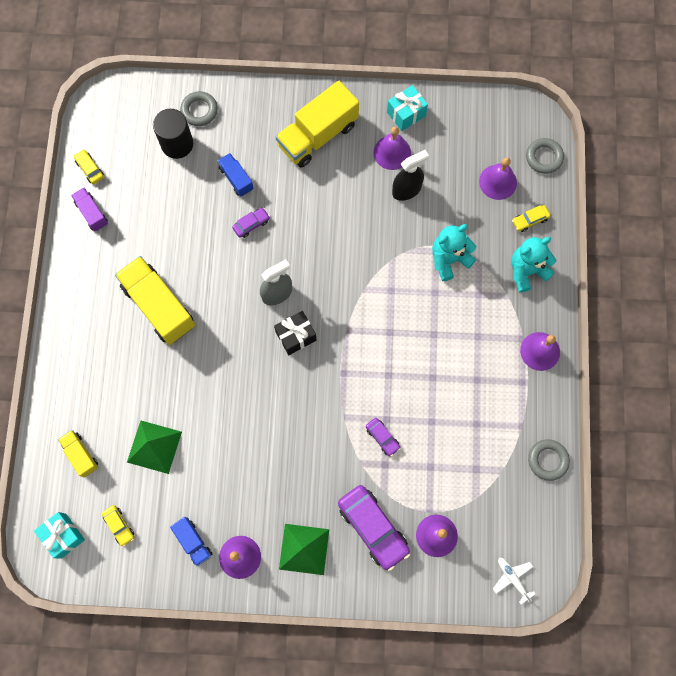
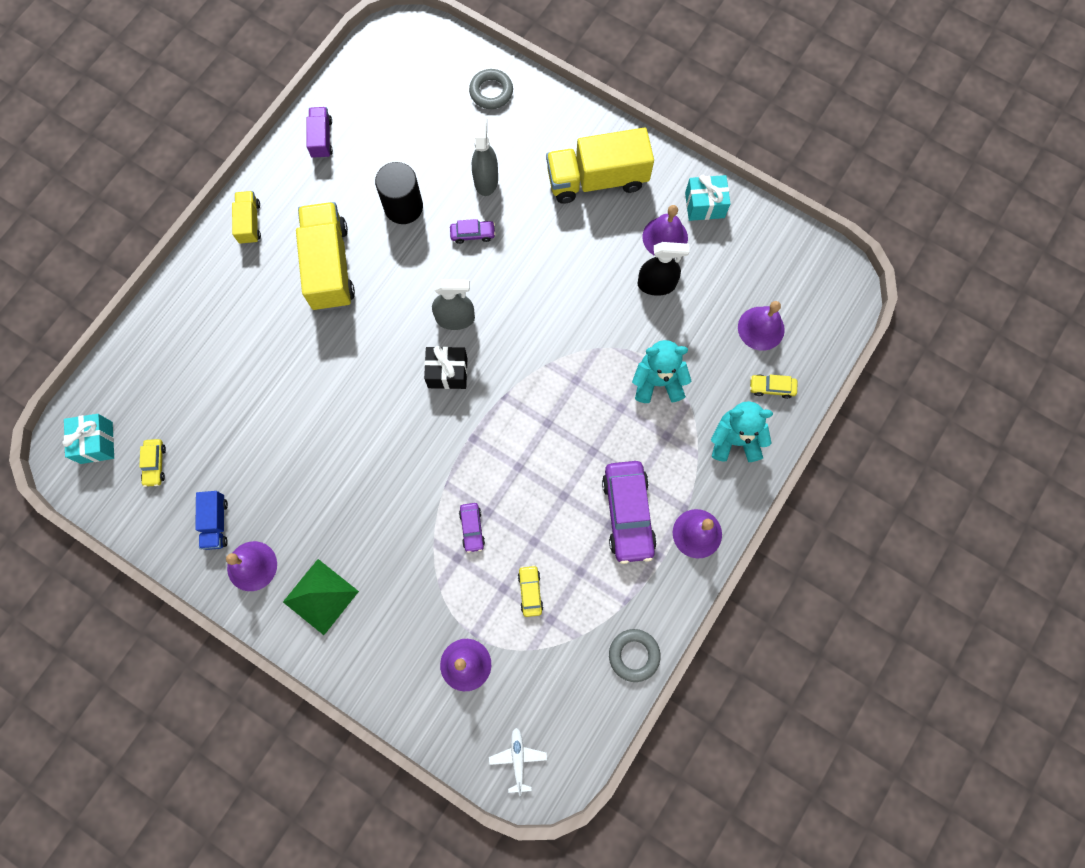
camera: 30 degrees right, 0 degrees up
yellow truck [58,430,98,477] -> yellow truck moved to [232,191,261,244]
yellow car [74,149,104,184] -> yellow car moved to [518,565,543,617]
green pyramid [127,421,182,474] -> none
black cylinder [153,109,193,159] -> black cylinder moved to [375,162,423,224]
blue truck [217,153,254,197] -> grey spray bottle [472,116,498,196]
purple car [338,485,410,571] -> purple car moved to [602,461,657,564]
grey ring [526,138,564,174] -> none

